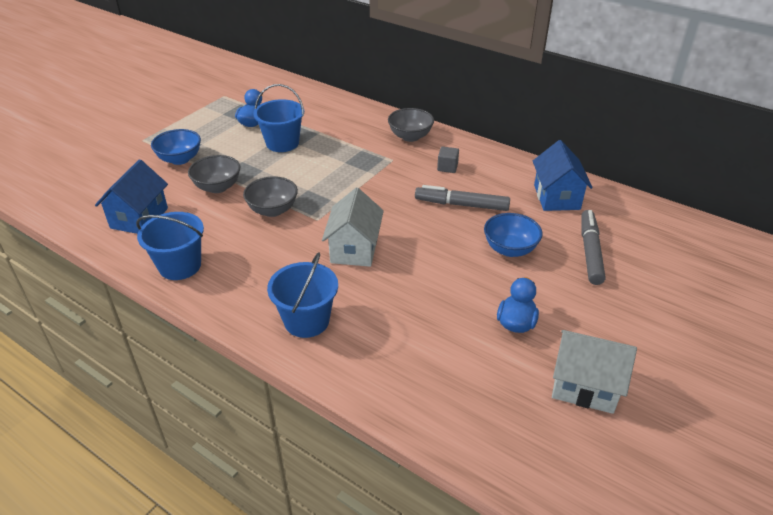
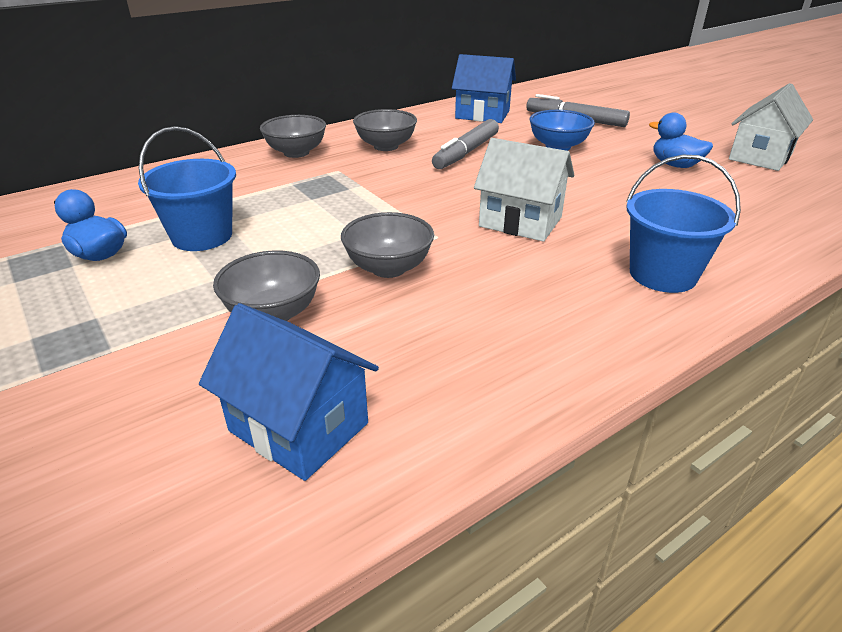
camera: 70 degrees left, 5 degrees down
blue bucket [136,212,204,280] -> none
blue bowl [151,129,201,165] -> none
grey cube [437,147,459,173] -> grey bowl [353,109,417,151]

